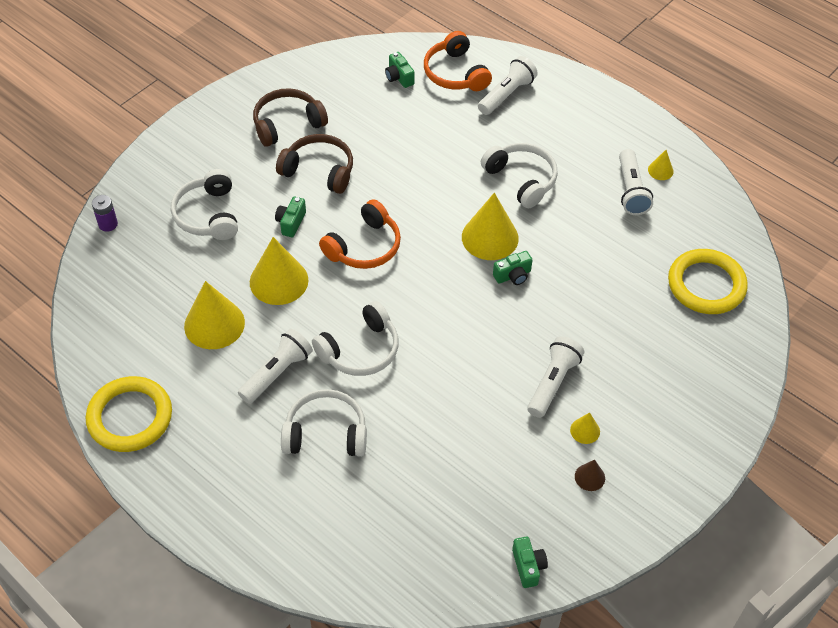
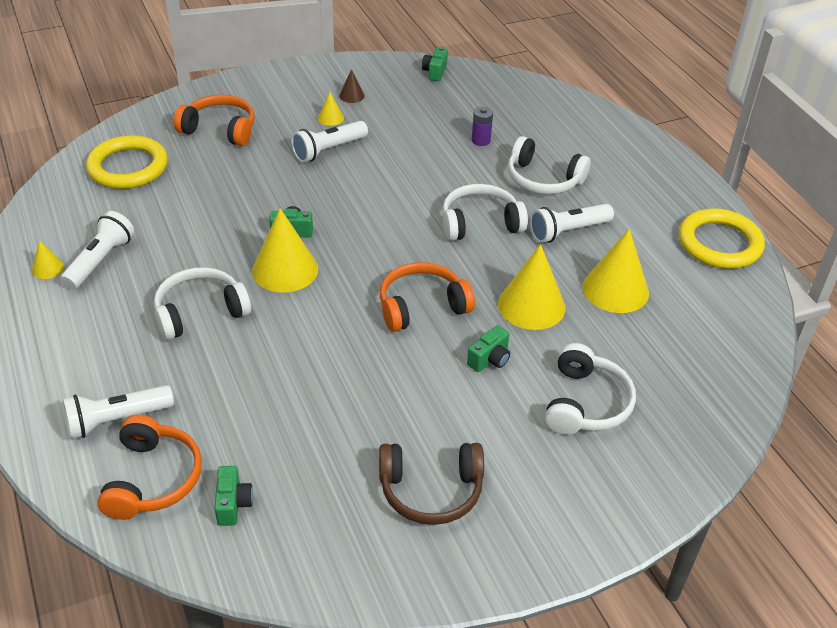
camera: 155 degrees left, 10 degrees down
purple battery [92,195,118,232] -> purple battery moved to [472,106,493,146]
brown headphones [276,134,353,194] -> none
white headphones [481,143,558,208] -> white headphones turned 75 degrees clockwise [154,267,251,340]
none -> orange headphones [174,95,255,146]

